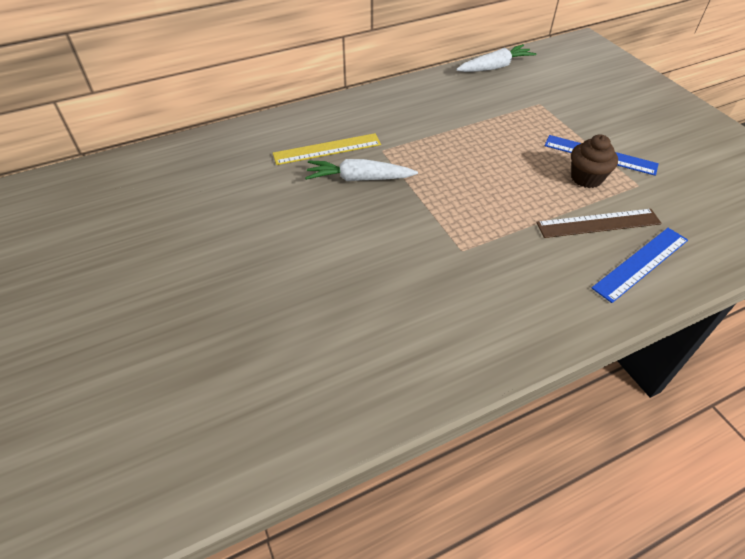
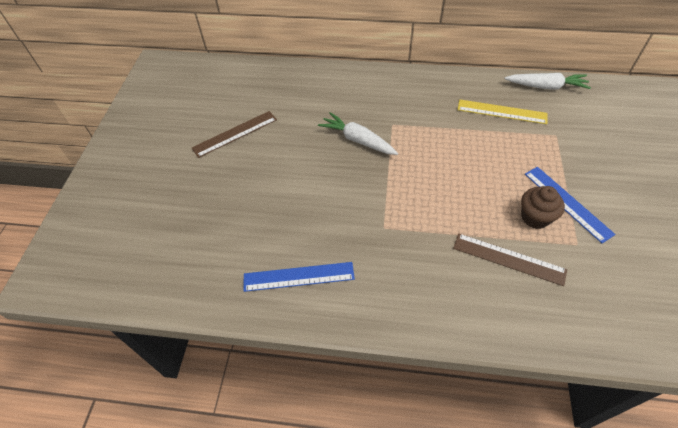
camera: 35 degrees right, 5 degrees up
yellow ruler [273,133,381,165] -> yellow ruler moved to [458,99,548,124]
blue ruler [592,228,688,303] -> blue ruler moved to [243,262,355,292]
none -> brown ruler [192,111,277,158]

